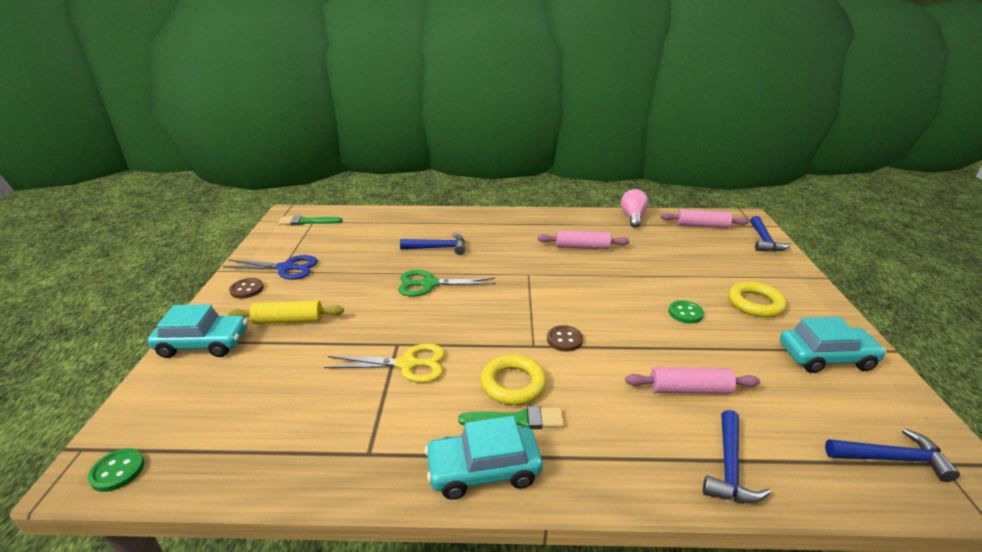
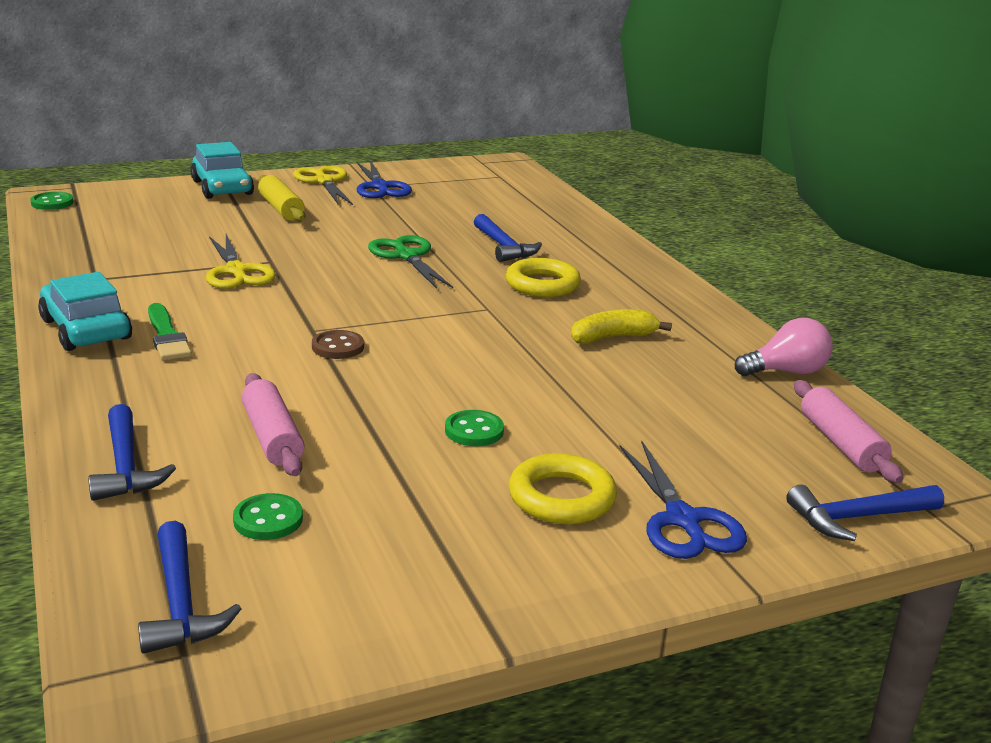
camera: 65 degrees right, 5 degrees down
brown button [229,278,264,299] -> yellow scissors [293,166,353,205]
green brush [278,215,342,225] -> none
yellow ring [481,355,547,405] -> yellow ring moved to [506,258,581,297]
pink rolling pin [538,230,629,249] -> yellow banana [571,309,672,344]
blue hammer [703,410,771,503] -> blue hammer turned 105 degrees counterclockwise [88,404,176,501]
turquoise car [780,317,886,373] -> none
none -> green button [233,493,303,540]
none -> blue scissors [619,441,747,559]

